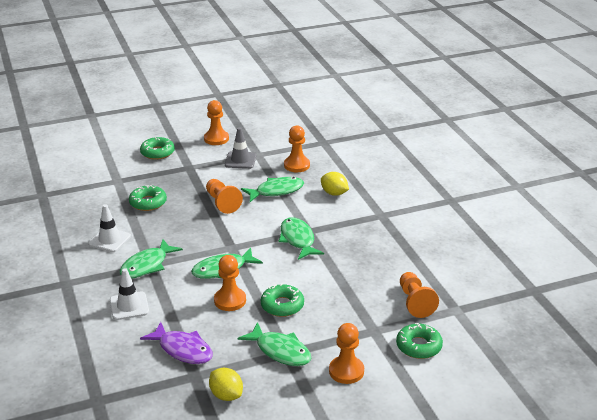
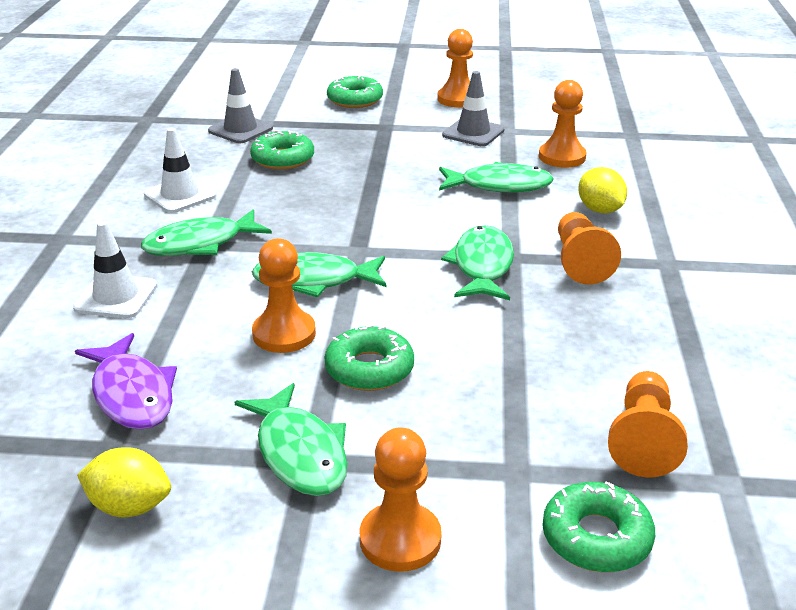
camera: 25 degrees right, 0 degrees up
orange pawn [206,179,243,214] -> orange pawn moved to [558,212,621,285]
yellow lemon [209,368,243,401] -> yellow lemon turned 60 degrees counterclockwise [77,447,171,517]
none -> grey traffic cone [208,68,273,143]

